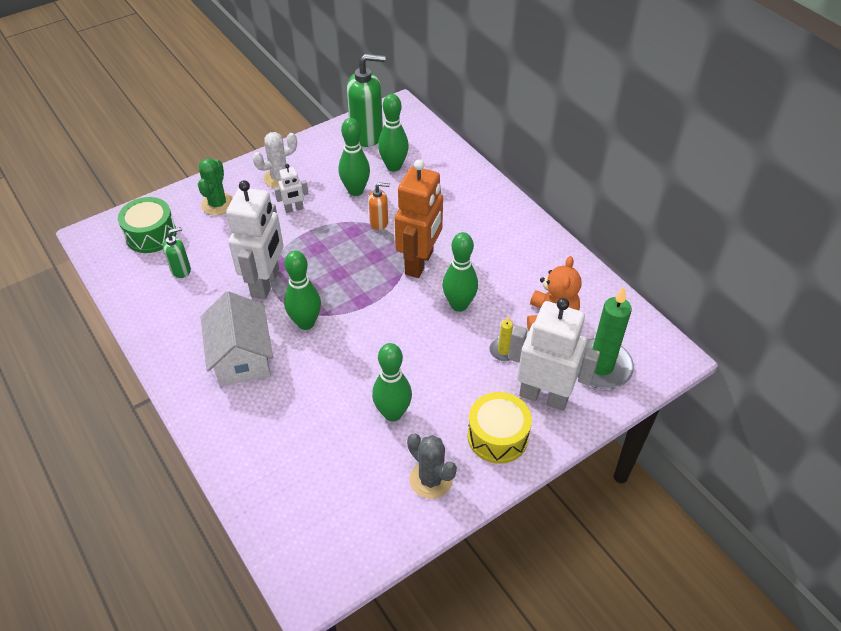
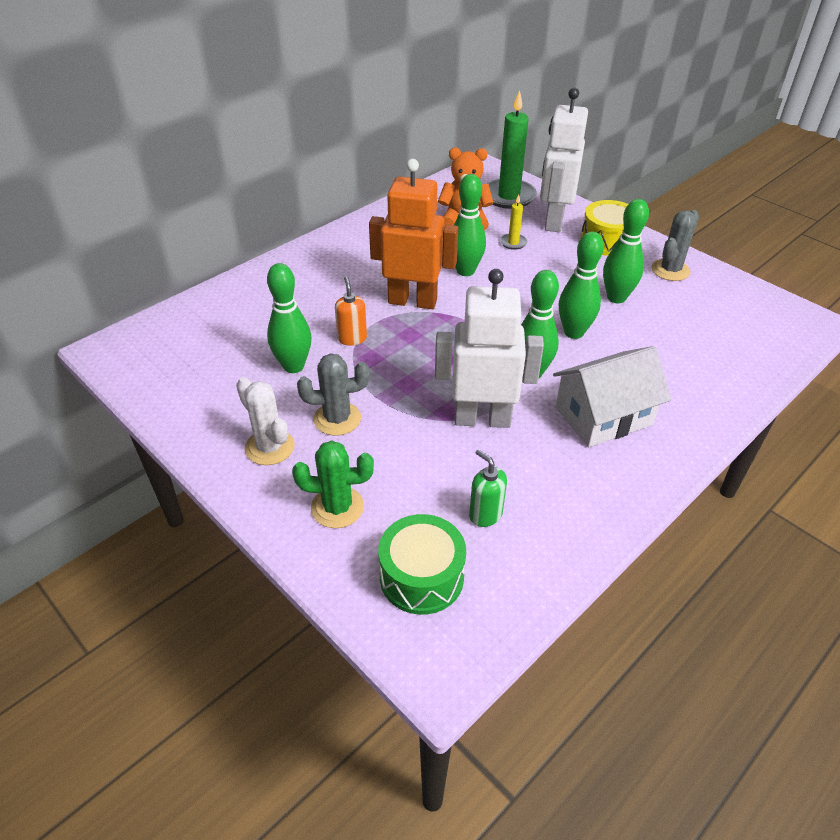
camera: 100 degrees left, 5 degrees down
white robot [274,164,309,213] -> grey cactus [297,353,370,436]
green soap dispenser [347,54,386,147] -> none
green bowling pin [378,94,409,172] -> green bowling pin moved to [559,232,604,339]

